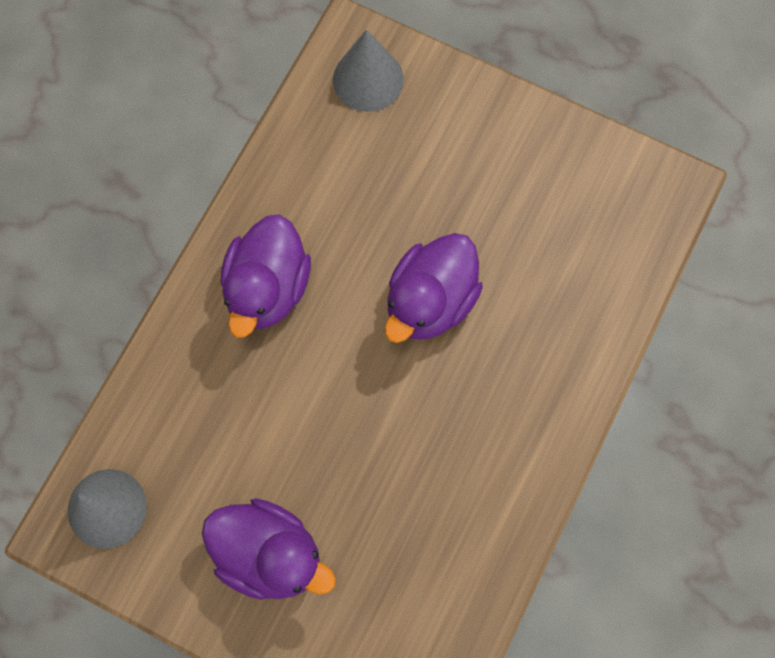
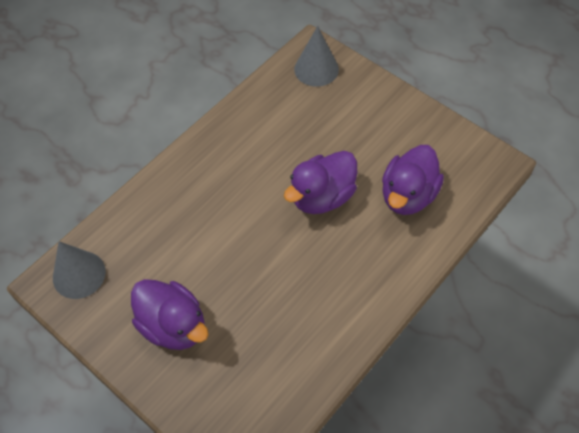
camera: 15 degrees right, 15 degrees down
purple duck [221,214,311,338] -> purple duck moved to [382,145,444,215]

